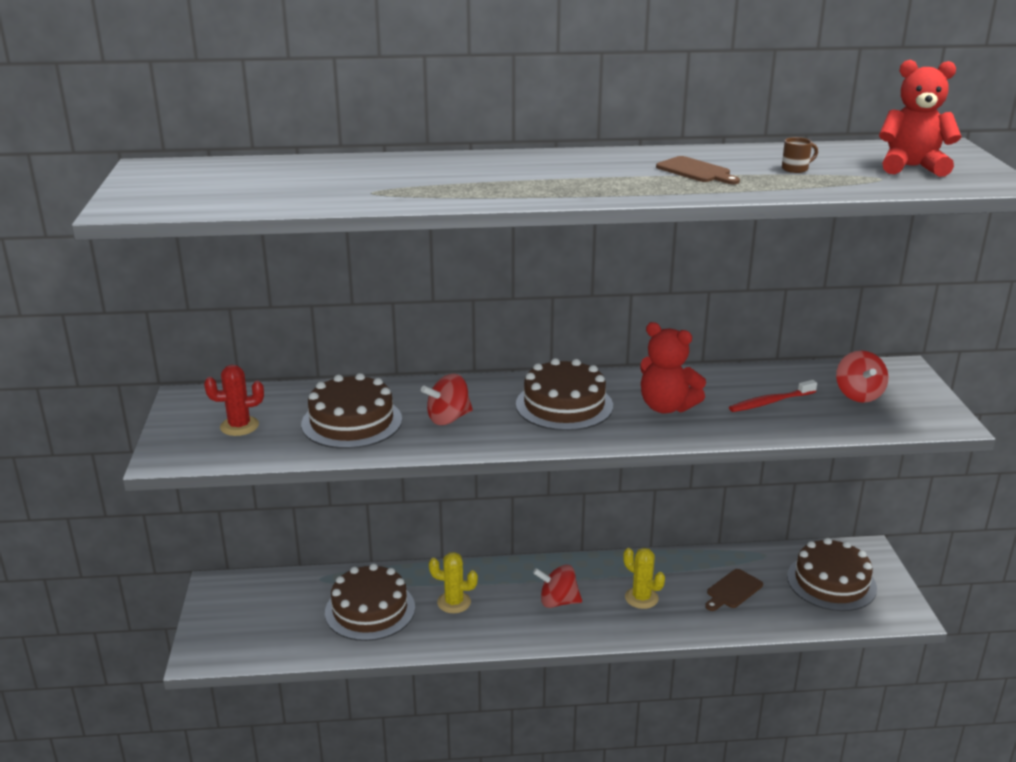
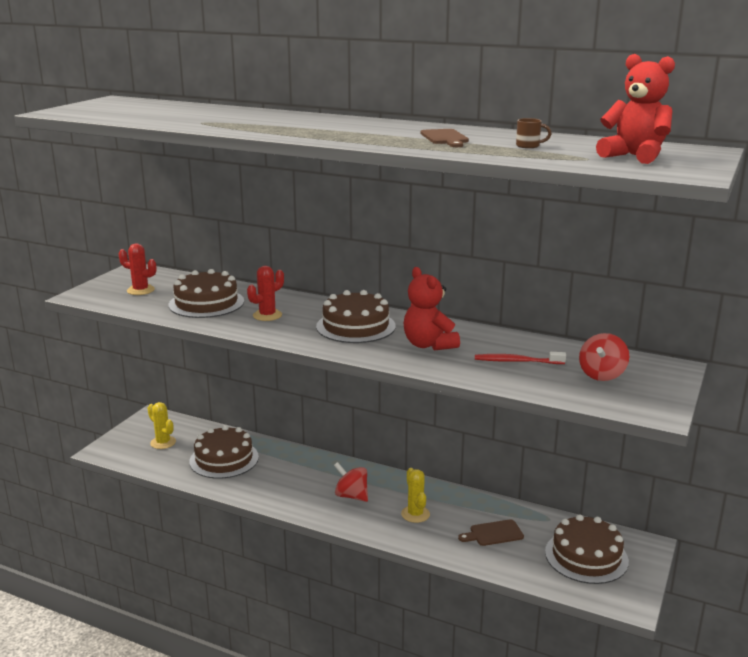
camera: 30 degrees right, 5 degrees down
red spinning top [421,374,473,425] -> red cactus [247,266,284,321]
yellow cactus [429,552,478,613] -> yellow cactus moved to [148,402,176,449]

